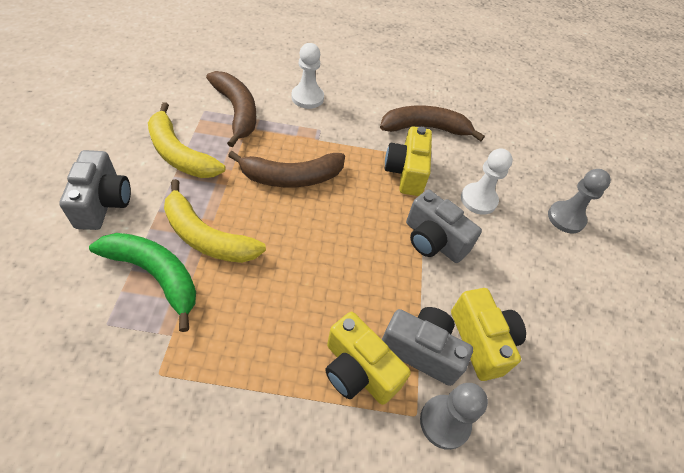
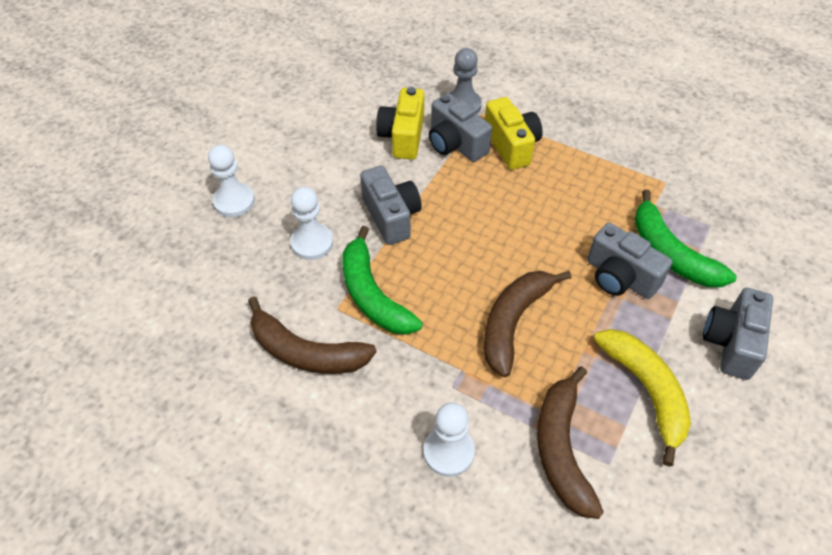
camera: 150 degrees left, 0 degrees up
yellow banana [164,179,266,263] -> grey camera [587,223,672,299]
brown banana [228,151,345,187] -> brown banana turned 75 degrees counterclockwise [484,271,572,377]
yellow camera [385,126,432,196] -> green banana [342,226,423,335]
grey pawn [548,169,611,234] -> white pawn [208,145,255,217]

